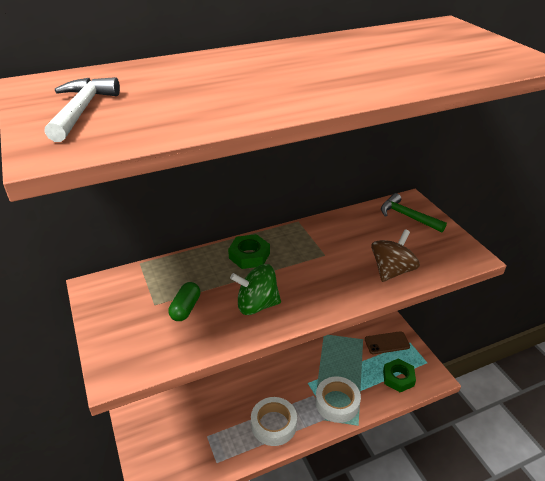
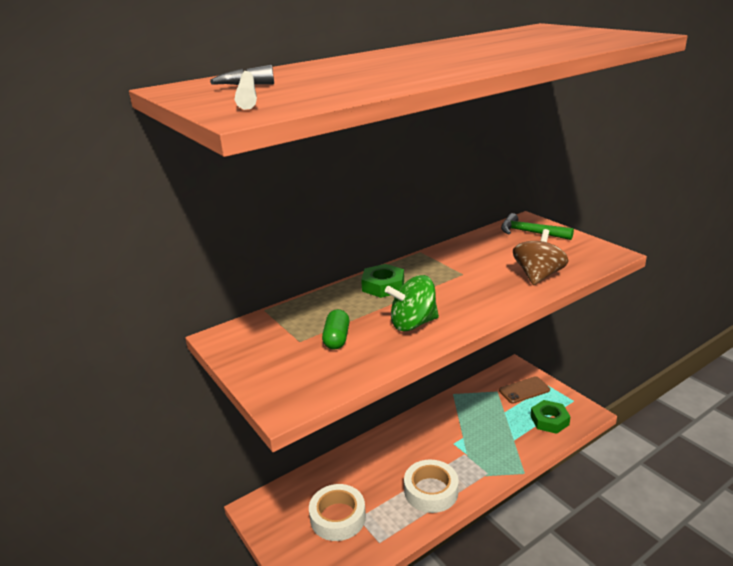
camera: 10 degrees left, 10 degrees down
white tape [315,376,361,423] -> white tape moved to [309,484,366,541]

